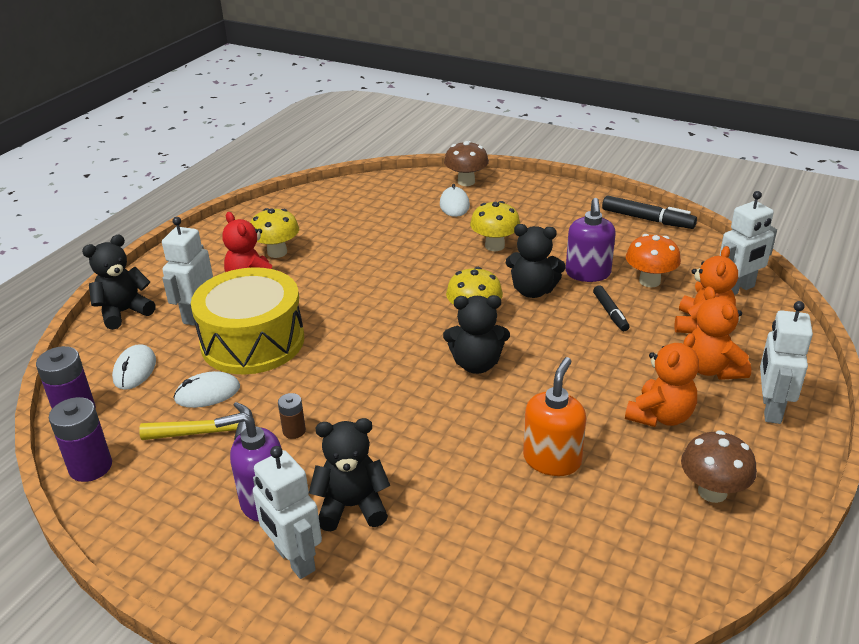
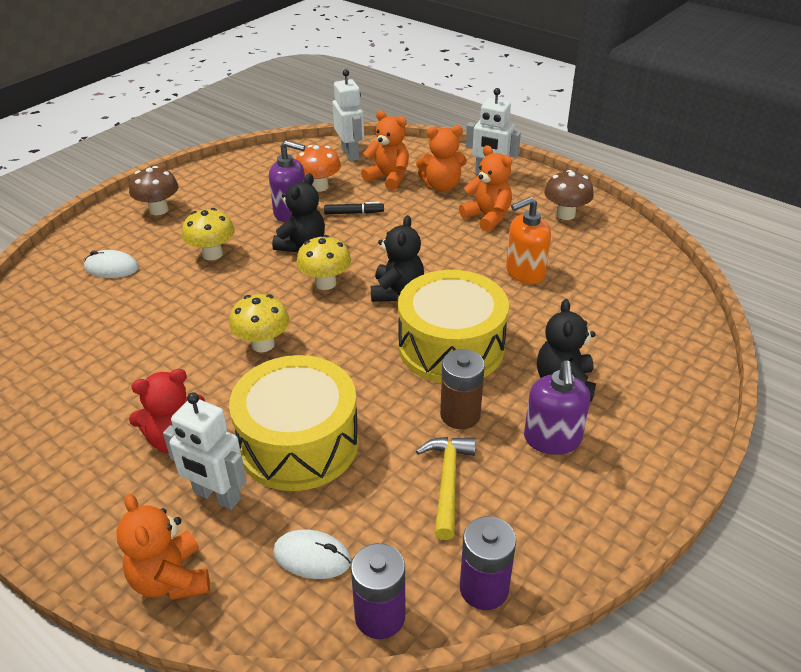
camera: 80 degrees left, 5 degrees up
black teddy bear [82,235,156,330] -> orange teddy bear [116,494,210,600]
white mouse [173,371,240,408] -> none
yellow mushroom [250,208,299,258] -> yellow mushroom moved to [229,294,289,352]
white robot [253,446,322,579] -> none
brown battery [278,393,306,439] -> brown battery [440,349,485,429], size x1.77
brown mushroom [444,141,489,186] -> brown mushroom moved to [129,166,178,215]
orange soap dispenser [523,357,586,476] -> orange soap dispenser turned 60 degrees counterclockwise [506,197,551,284]
black marker [602,195,697,229] -> none
none -> yellow drum [398,270,509,383]

